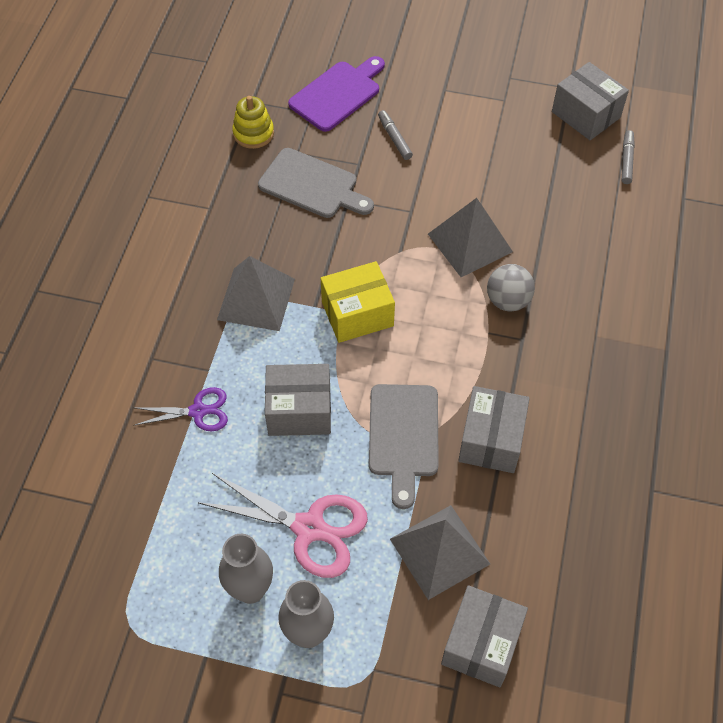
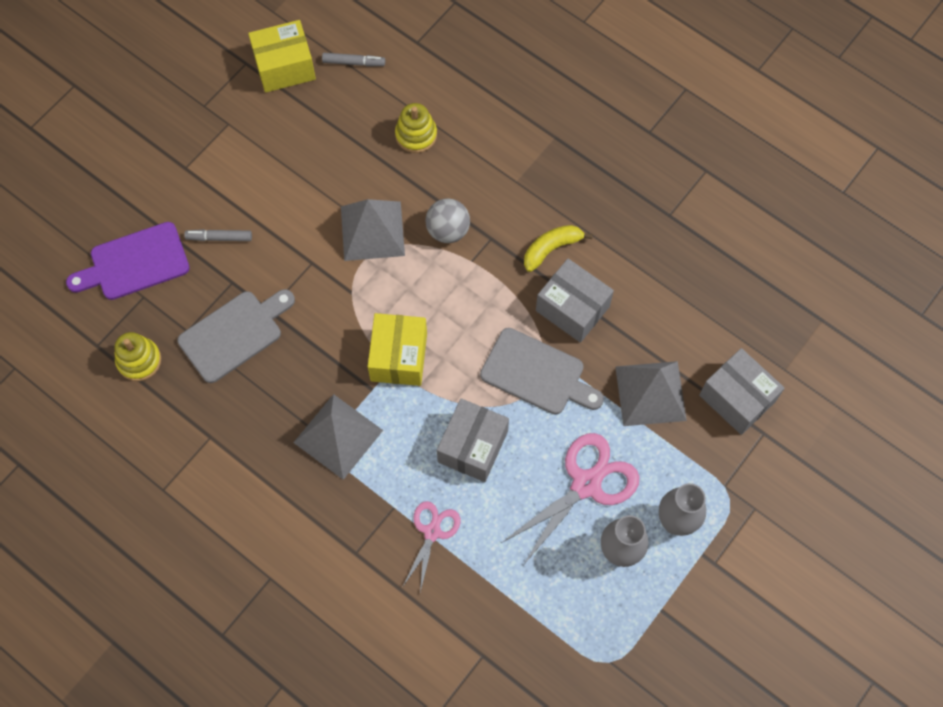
camera: 65 degrees left, 10 degrees up
purple scissors [135,387,228,431] -> pink scissors [403,501,461,592]
purple cutting board [288,56,385,132] -> purple cutting board turned 90 degrees counterclockwise [66,222,189,300]
grey box [552,62,629,140] -> yellow box [248,20,316,93]
grey marker [622,130,635,184] -> grey marker turned 150 degrees clockwise [322,53,385,66]
none -> yellow stacking toy [395,103,437,153]
none -> yellow banana [524,225,593,272]

